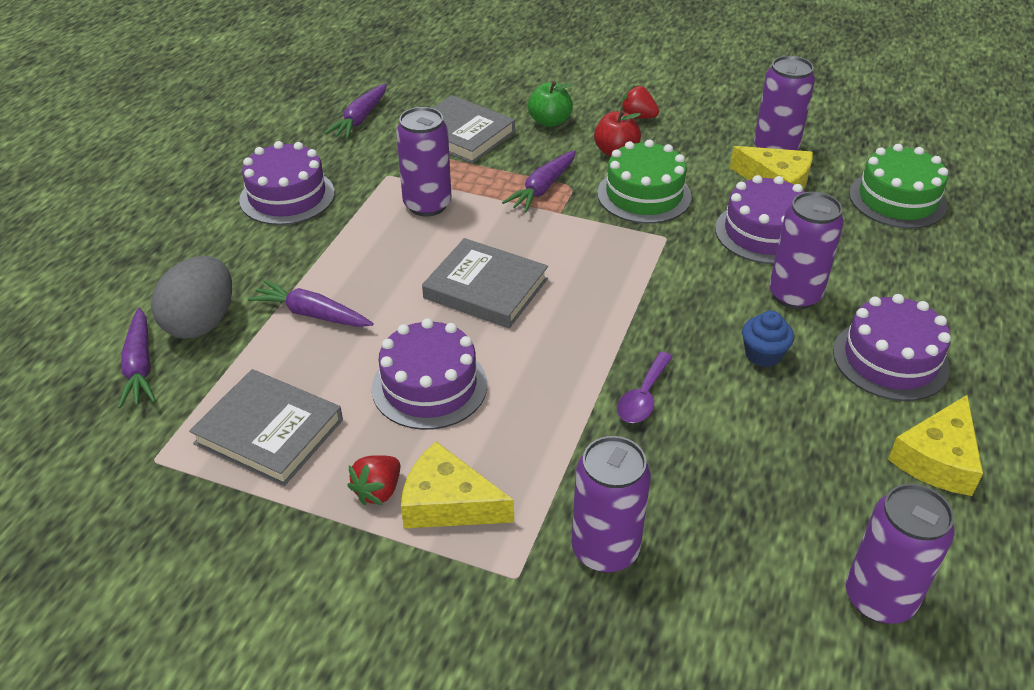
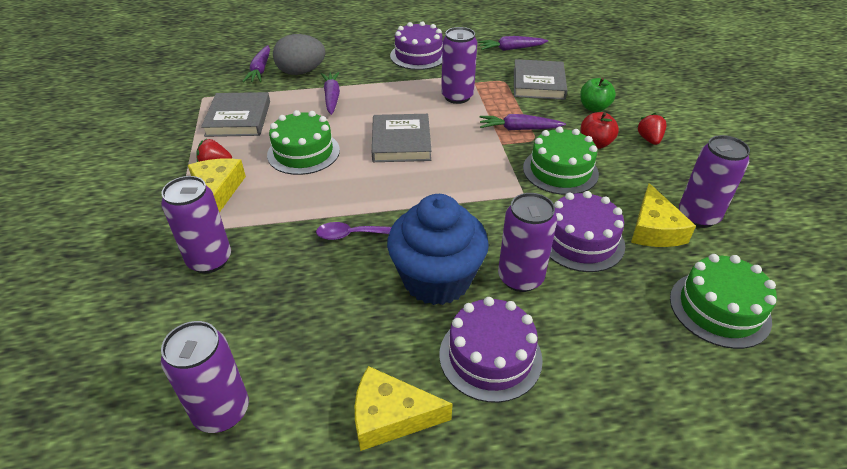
camera: 60 degrees right, 0 degrees up
purple carrot [118,308,156,408] -> purple carrot turned 45 degrees counterclockwise [243,45,270,82]
purple cake [372,318,487,430] -> green cake [267,110,340,175]
blue cupcake [742,311,794,367] -> blue cupcake [387,194,489,305], size x2.32

